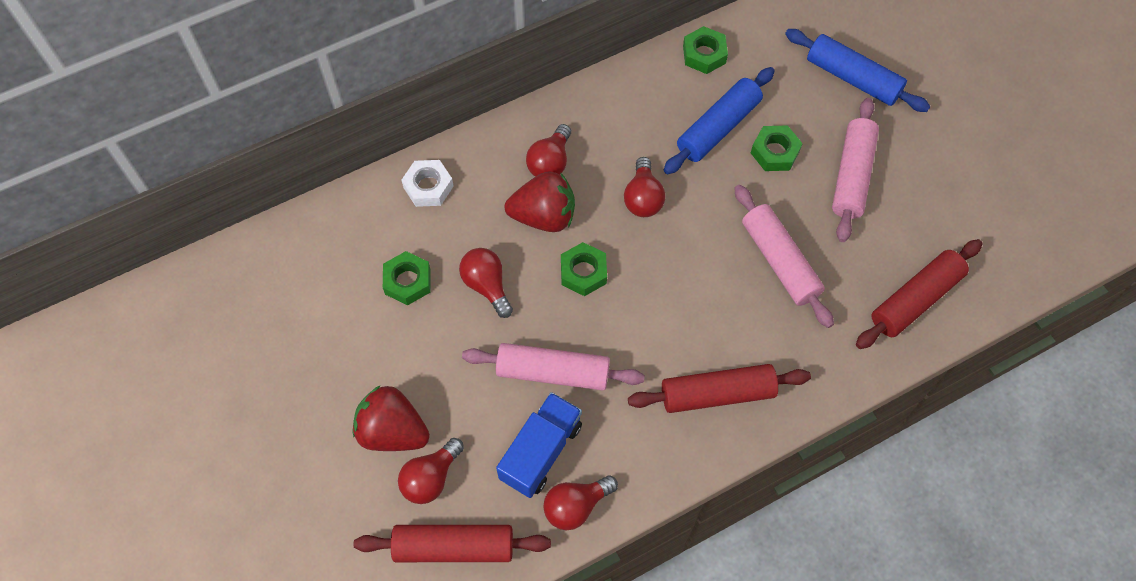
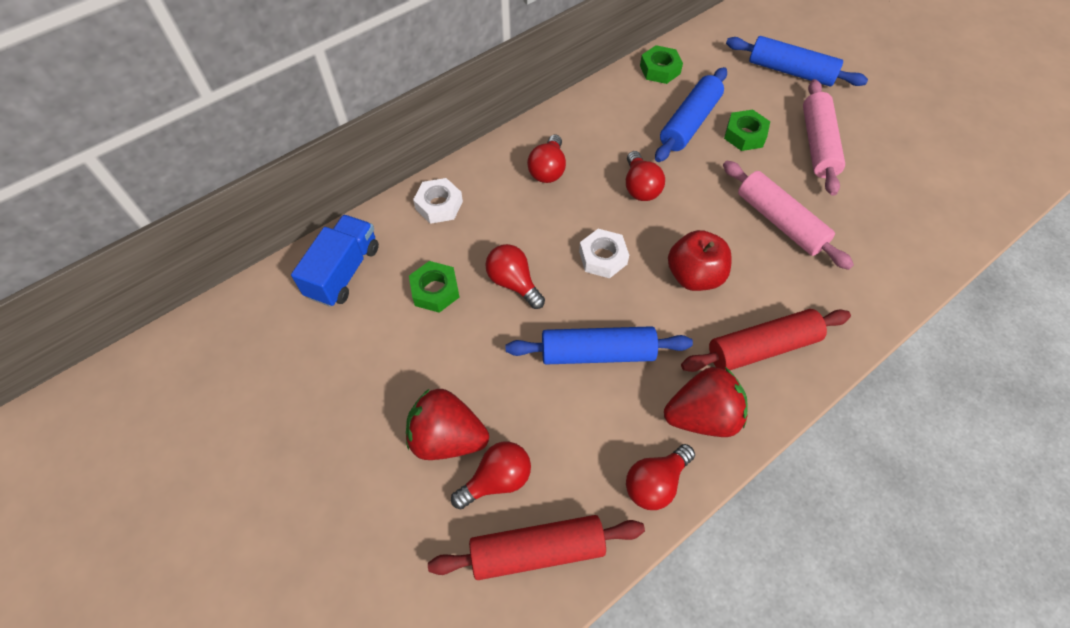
camera: 10 degrees left, 5 degrees down
red light bulb [398,438,464,504] -> red light bulb turned 150 degrees counterclockwise [451,442,531,510]
pink rolling pin [462,343,645,390] -> blue rolling pin [506,326,693,364]
blue truck [496,392,582,498] -> blue truck moved to [291,215,379,307]
red strawberry [505,171,575,232] -> red strawberry moved to [664,367,748,437]
green nut [561,242,607,296] -> white nut [579,229,629,278]
red rolling pin [856,239,982,349] -> none
none -> red apple [668,230,732,291]

